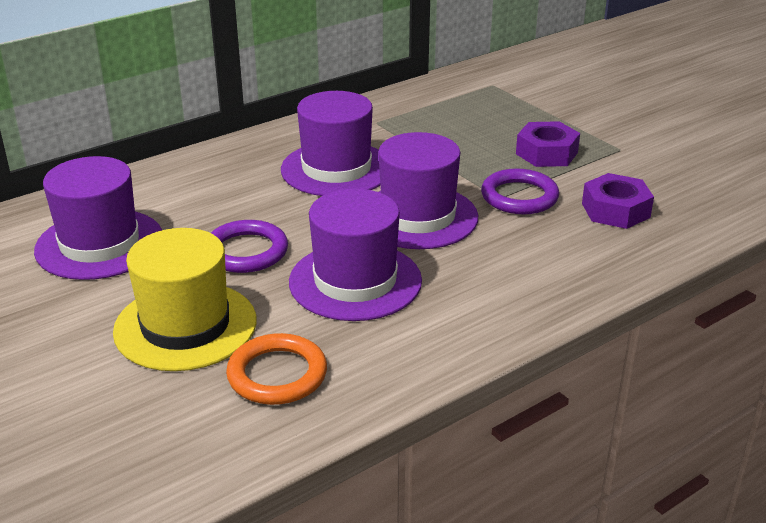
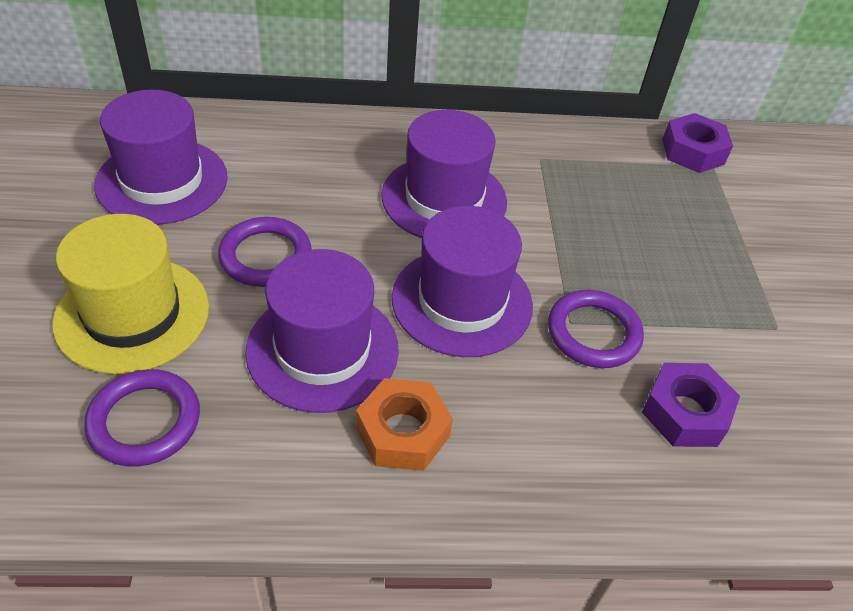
camera: 30 degrees right, 15 degrees up
orange ring [226,333,327,405] -> purple ring [84,369,200,467]
purple nut [516,121,580,167] -> purple nut moved to [662,113,733,173]
none -> orange nut [356,378,453,471]

